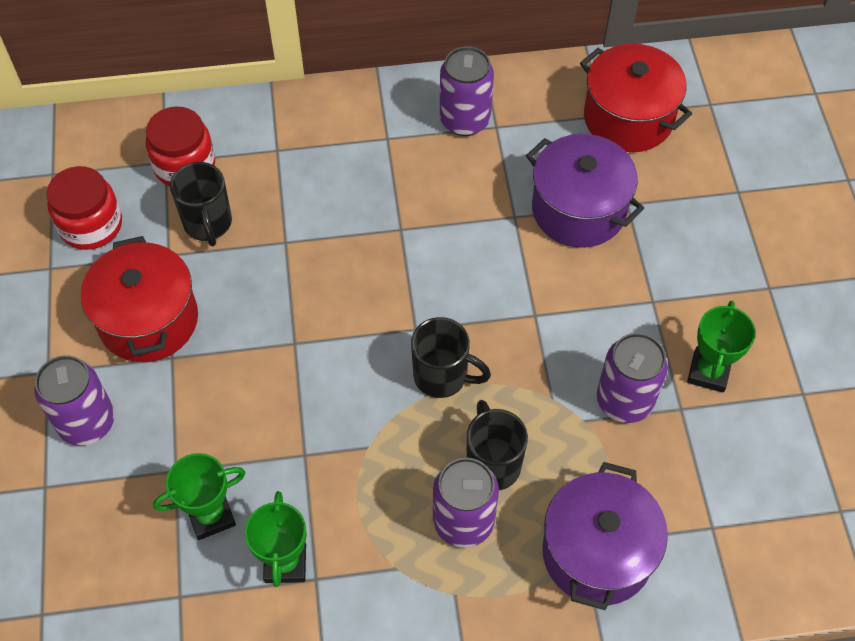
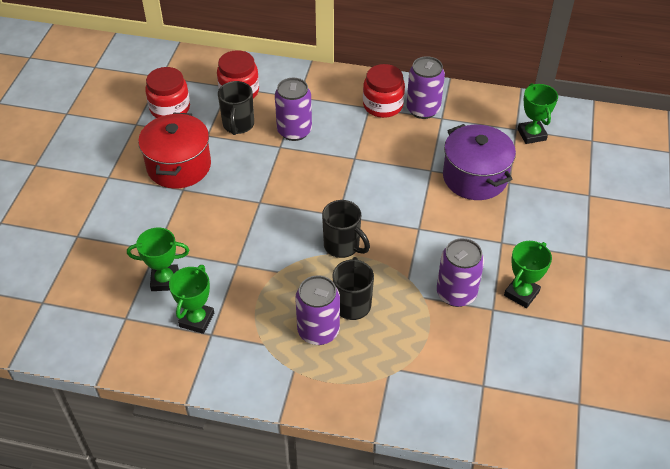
camera: 20 degrees right, 10 degrees down
purple can [34,355,115,446] -> purple can moved to [275,78,312,141]
purple pot [542,462,668,610] -> none
red pot [580,44,692,152] -> green trophy [518,83,558,144]
none -> red jar [363,64,405,118]

